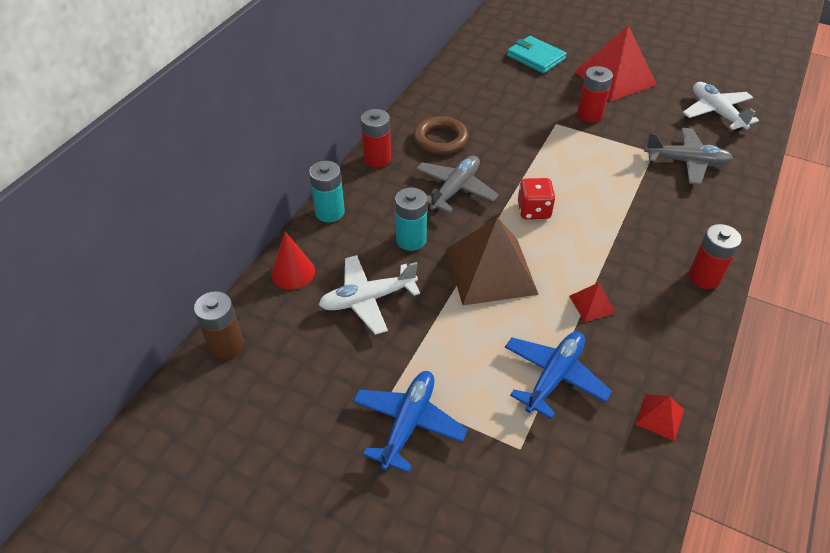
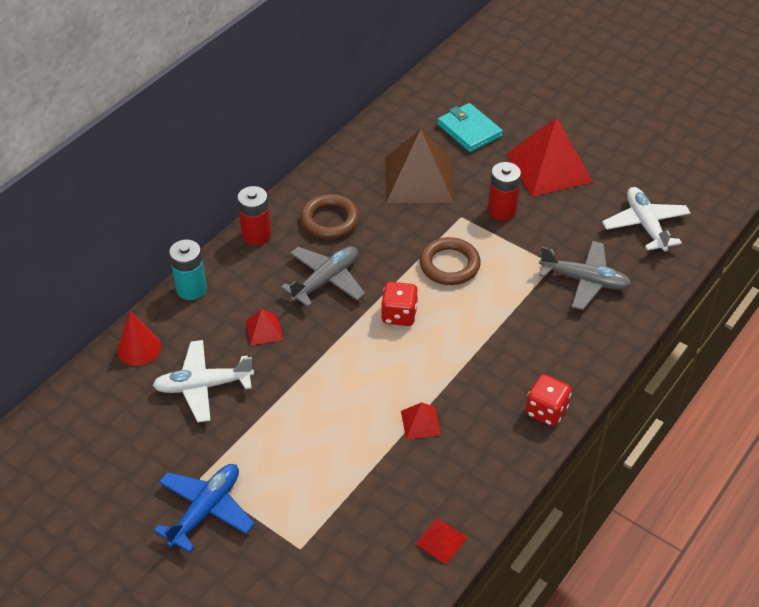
camera: 10 degrees right, 0 degrees up
brown battery [194,291,244,359] -> none
turquoise battery [395,188,427,251] -> red pyramid [246,309,283,345]
brown pyramid [446,217,539,306] -> brown pyramid moved to [385,129,454,203]
blue plane [505,331,612,419] -> none
red battery [689,224,741,289] -> red dice [526,374,572,426]
none -> brown ring [420,237,481,285]

